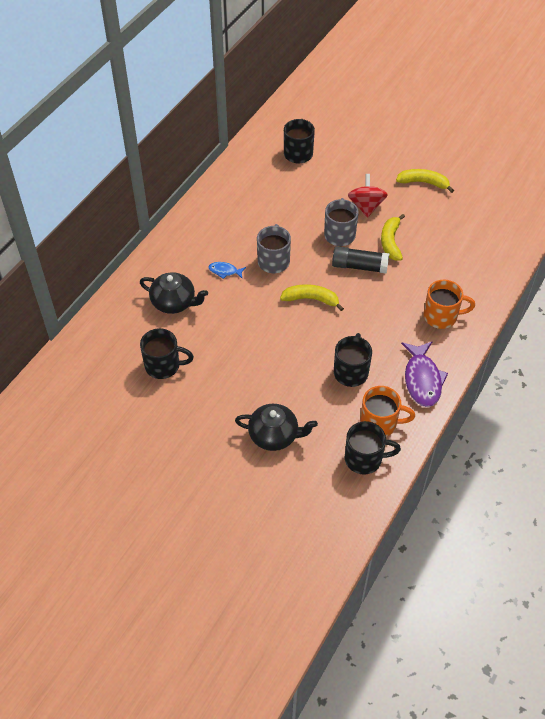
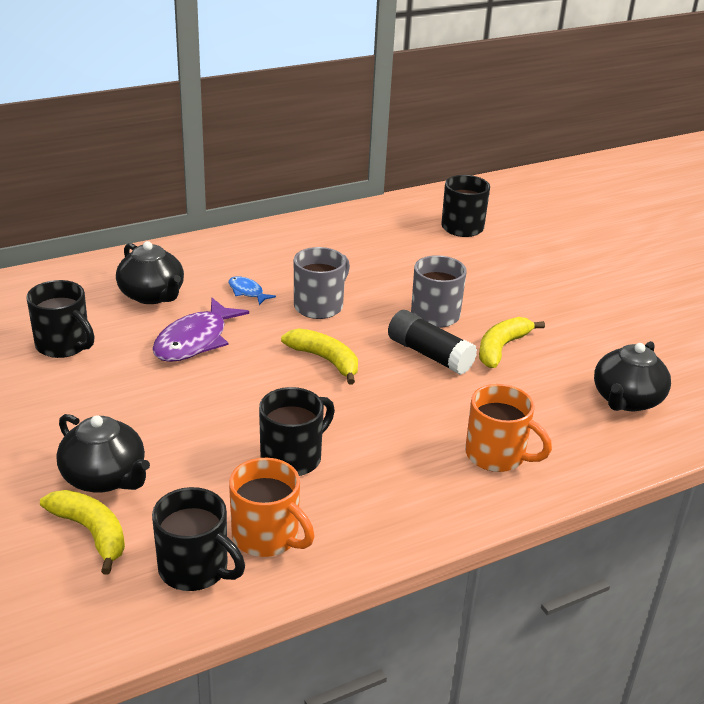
camera: 30 degrees right, 20 degrees down
red spinning top [348,174,388,218] -> none
yellow banana [396,169,454,193] -> yellow banana moved to [40,490,125,575]
purple fish [401,341,448,407] -> purple fish moved to [152,298,249,362]
none -> black teapot [594,341,671,411]

